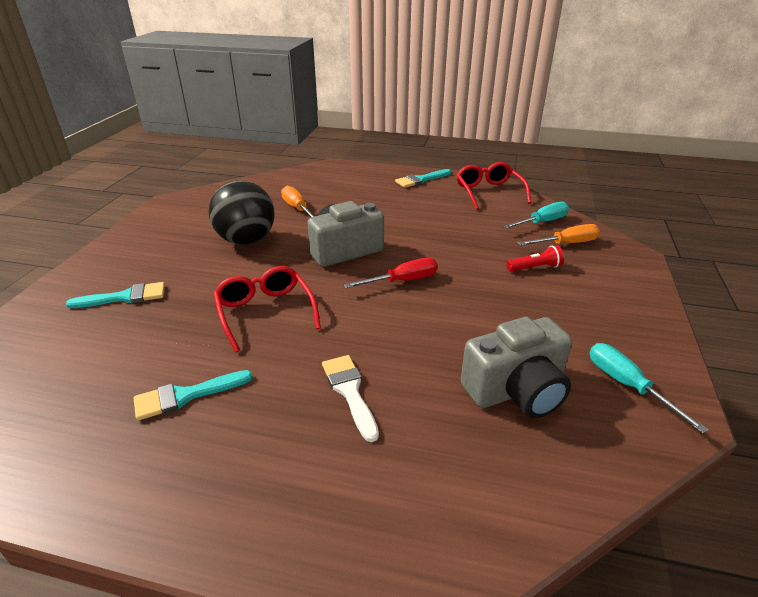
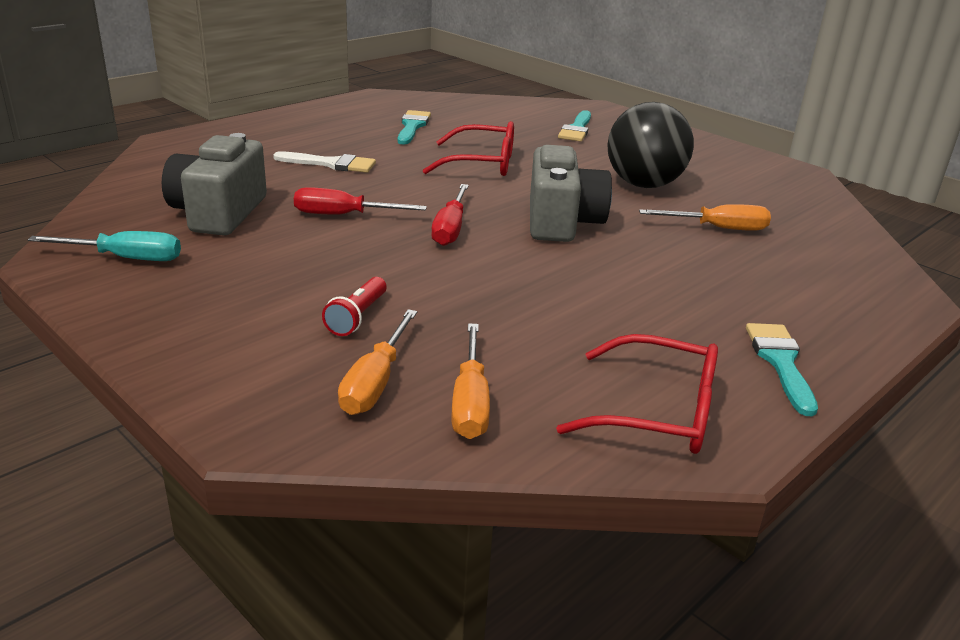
camera: 120 degrees right, 5 degrees down
turquoise screwdriver [503,202,569,229] -> orange screwdriver [452,323,490,439]
none -> red screwdriver [294,187,427,215]

